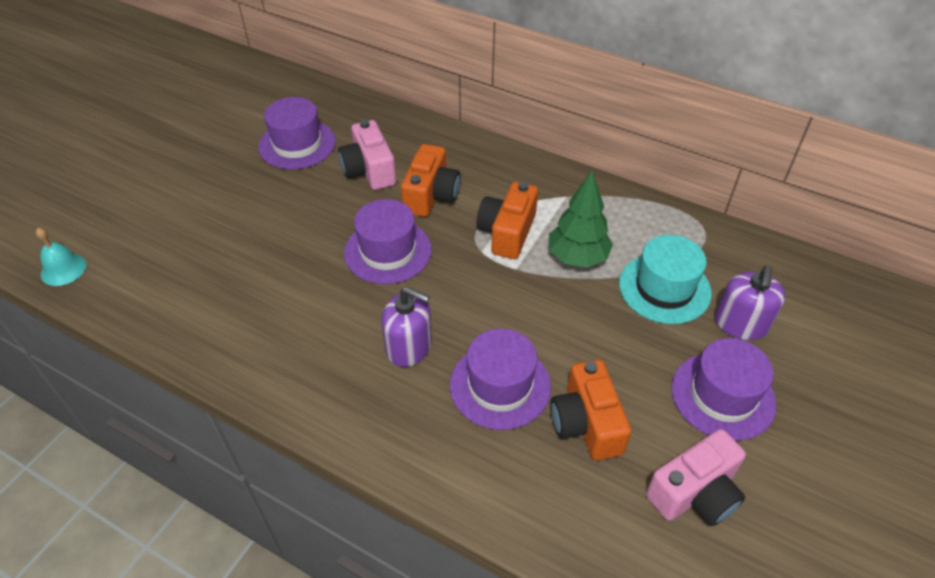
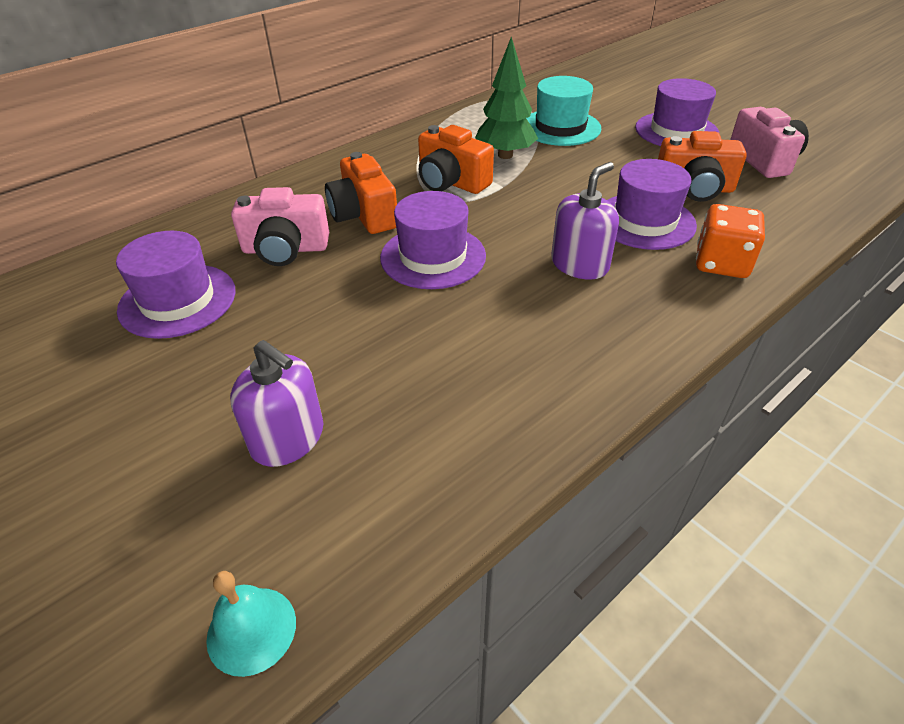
camera: 70 degrees left, 5 degrees down
orange camera [401,144,461,217] -> orange camera turned 150 degrees counterclockwise [325,152,397,234]
purple soap dispenser [715,266,786,340] -> purple soap dispenser moved to [230,340,323,467]
none -> orange dice [696,204,765,278]

